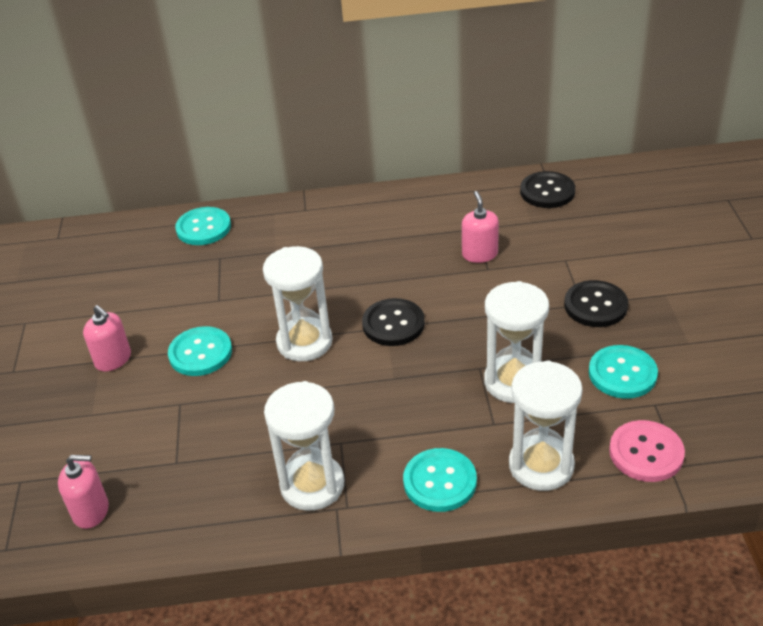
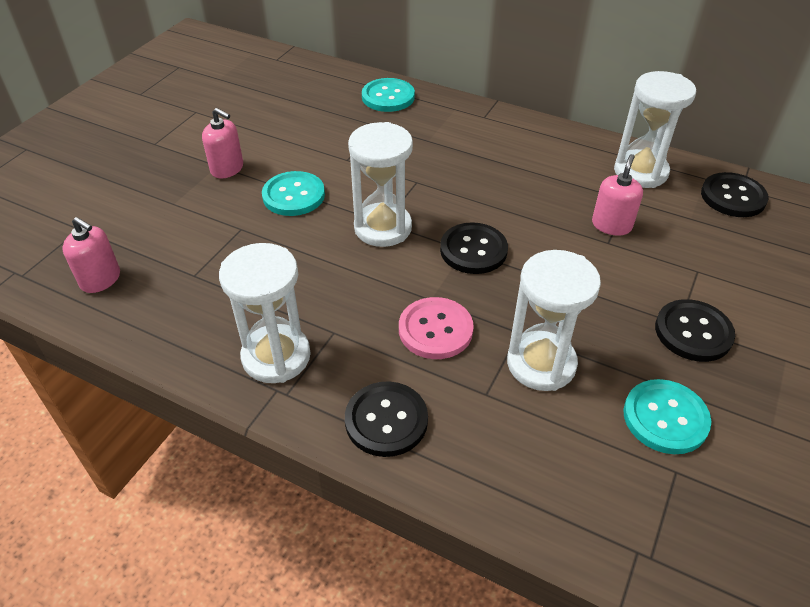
camera: 30 degrees right, 5 degrees up
pink soap dispenser [83,305,131,371] -> pink soap dispenser turned 45 degrees counterclockwise [202,108,243,179]
turquoise button [403,448,477,512] -> black button [345,381,428,457]
white hourglass [509,361,583,491] -> white hourglass moved to [614,71,696,188]
pink button [609,420,685,482] -> pink button moved to [399,297,474,359]

